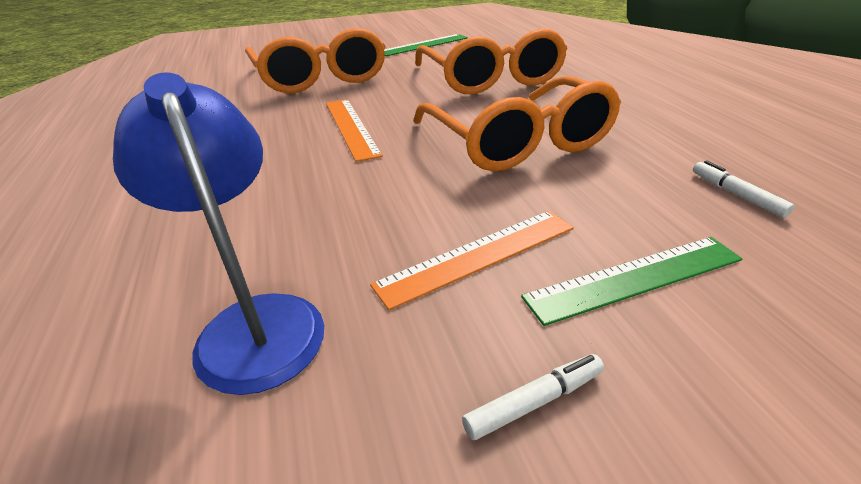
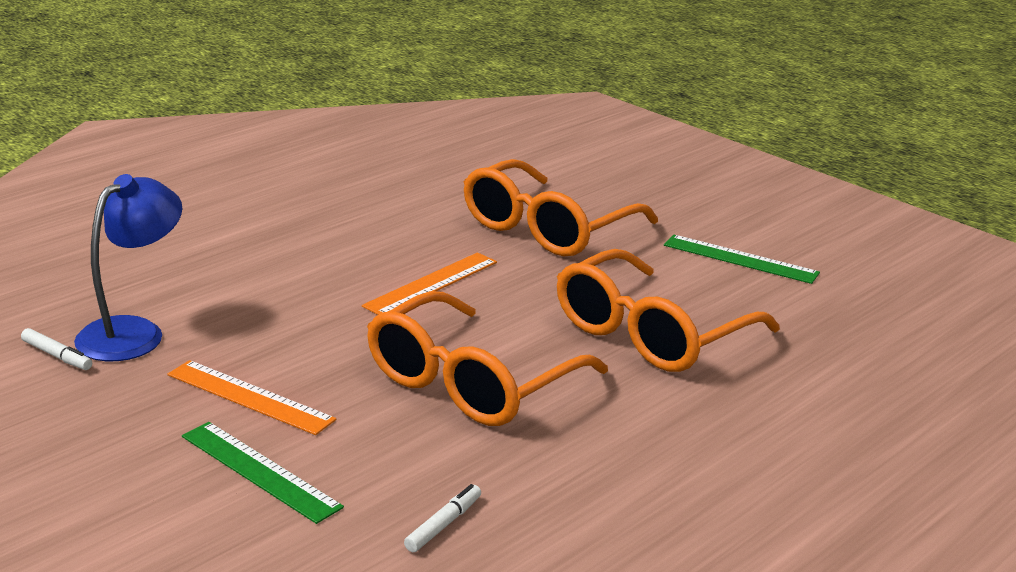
camera: 60 degrees right, 10 degrees down
white marker [462,354,604,440] -> white marker moved to [21,328,92,370]

